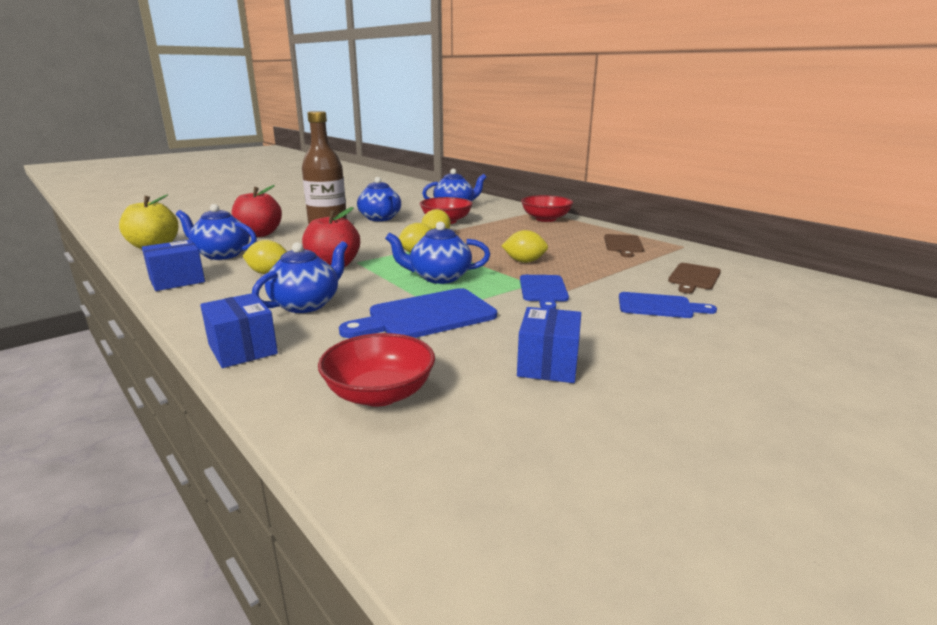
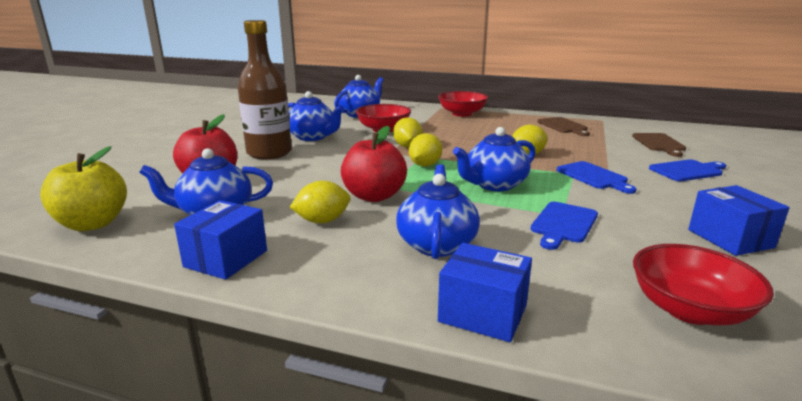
camera: 30 degrees left, 0 degrees up
blue cutting board [339,288,497,338] -> blue cutting board [531,202,598,250], size x0.64

